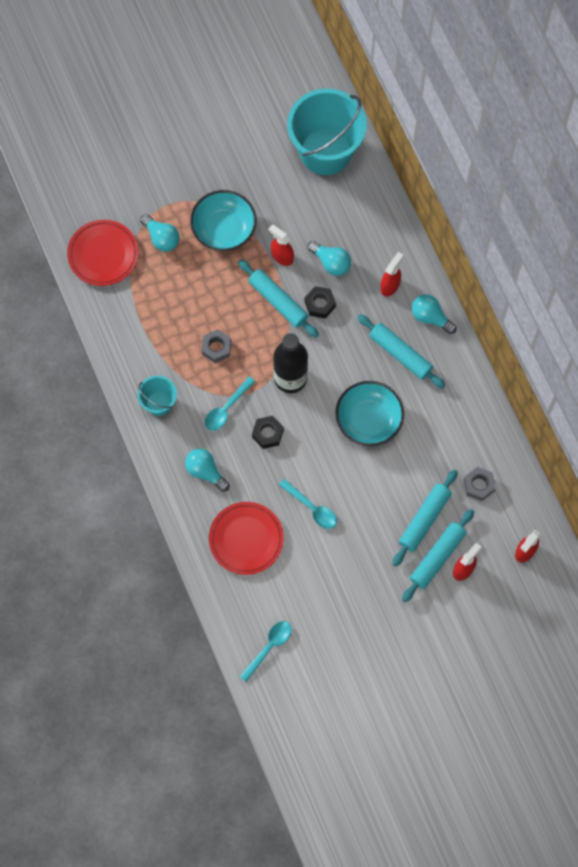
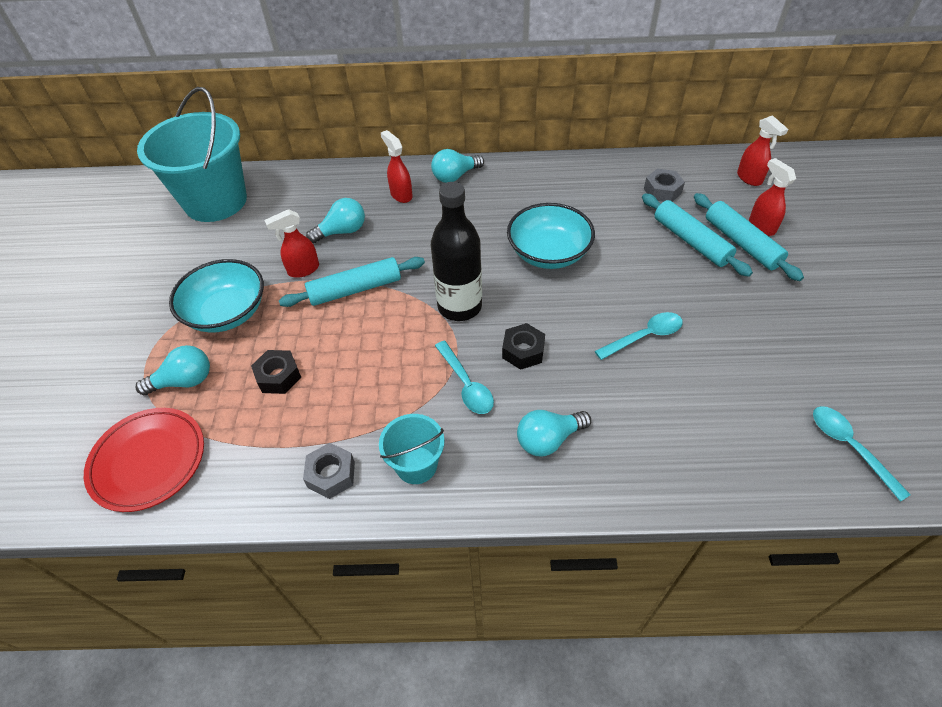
camera: 65 degrees left, 20 degrees down
grey nut [202,329,231,363] -> grey nut moved to [303,443,355,499]
red plate [209,502,284,575] -> none
black nut [305,286,336,318] -> black nut moved to [251,350,301,394]
turquoise rolling pin [357,314,446,388] -> none

